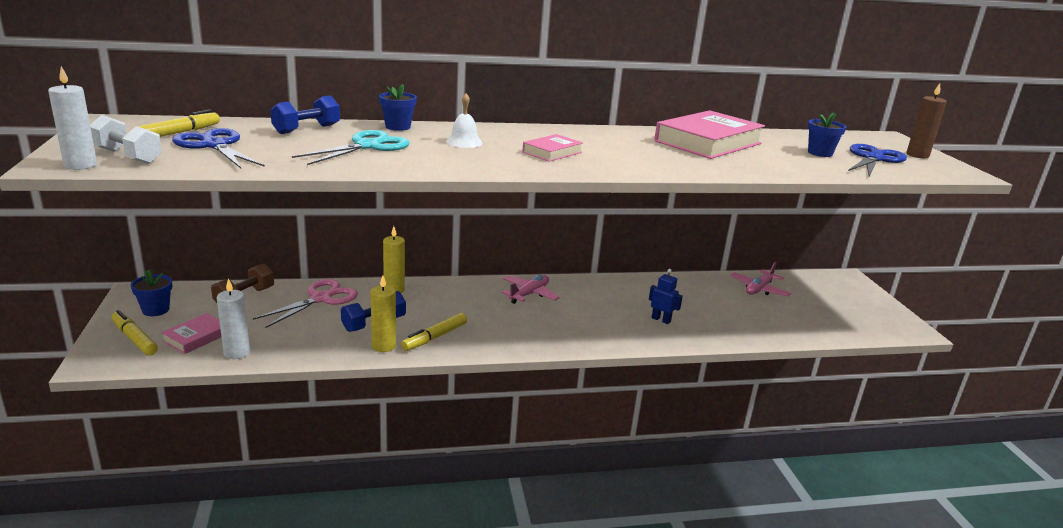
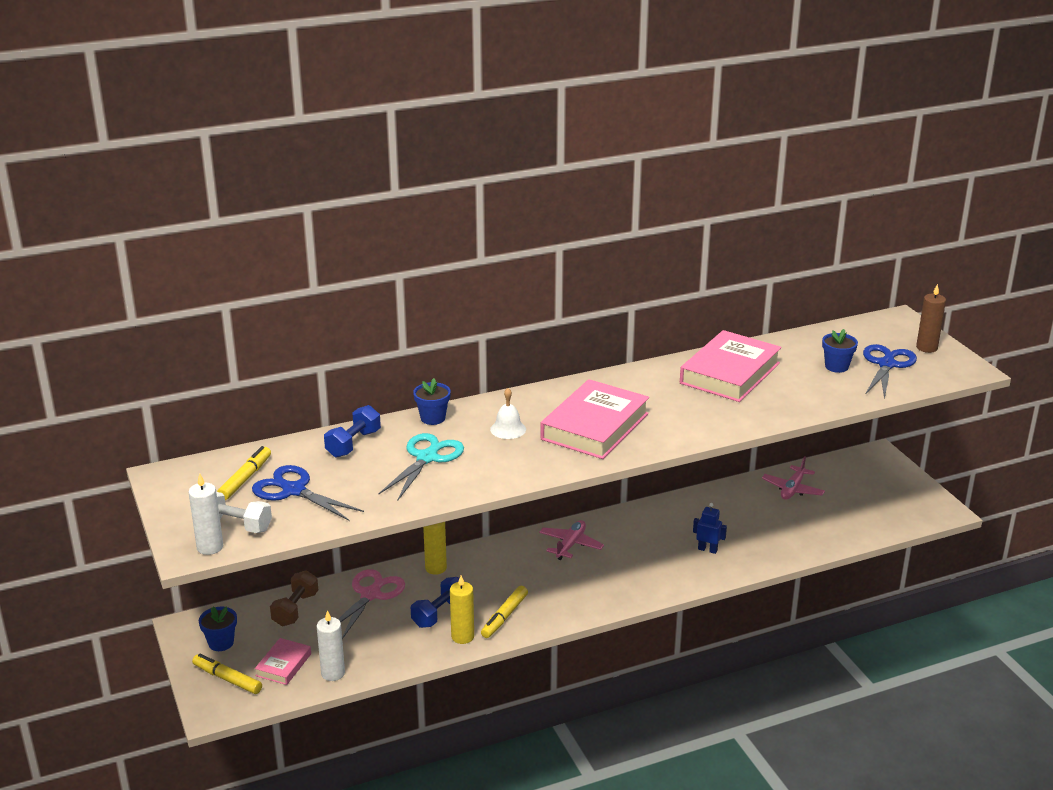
camera: 10 degrees left, 5 degrees up
pink book [522,134,583,162] -> pink book [540,379,649,459], size x2.03

